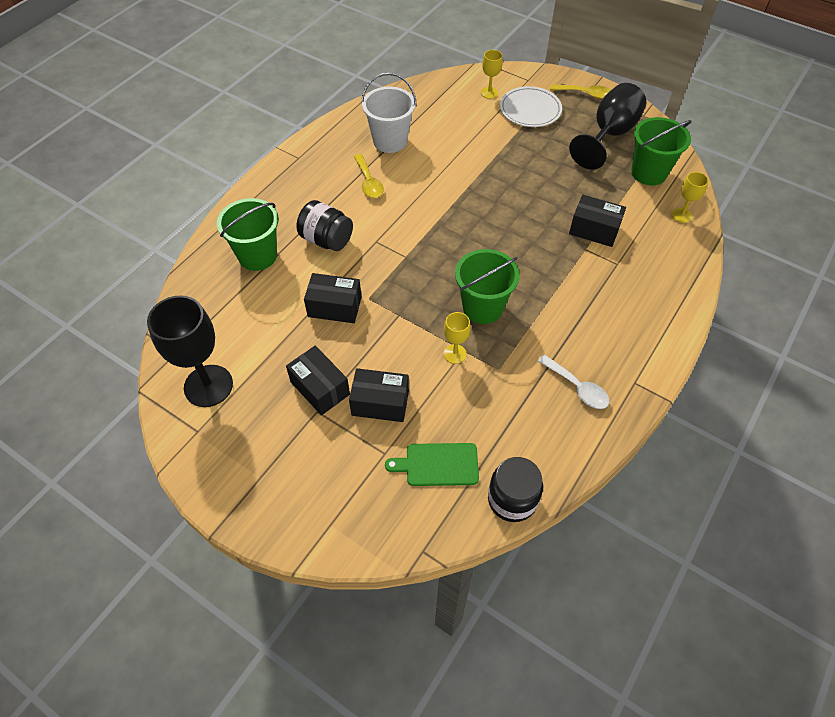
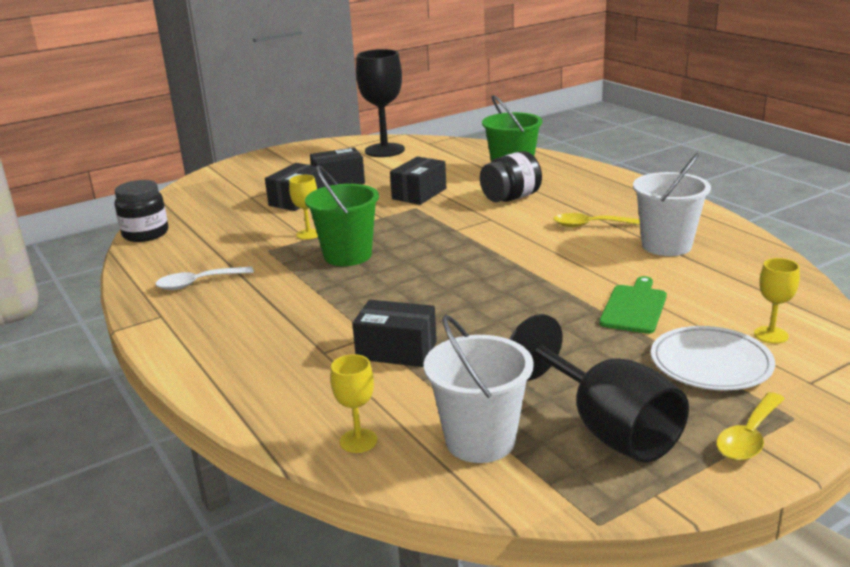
camera: 115 degrees right, 30 degrees down
green cutting board [385,443,479,486] -> green cutting board moved to [599,276,667,334]
black box [569,195,626,247] -> black box turned 60 degrees clockwise [352,300,437,367]
green bucket [631,117,692,185] -> white bucket [424,315,533,463]

